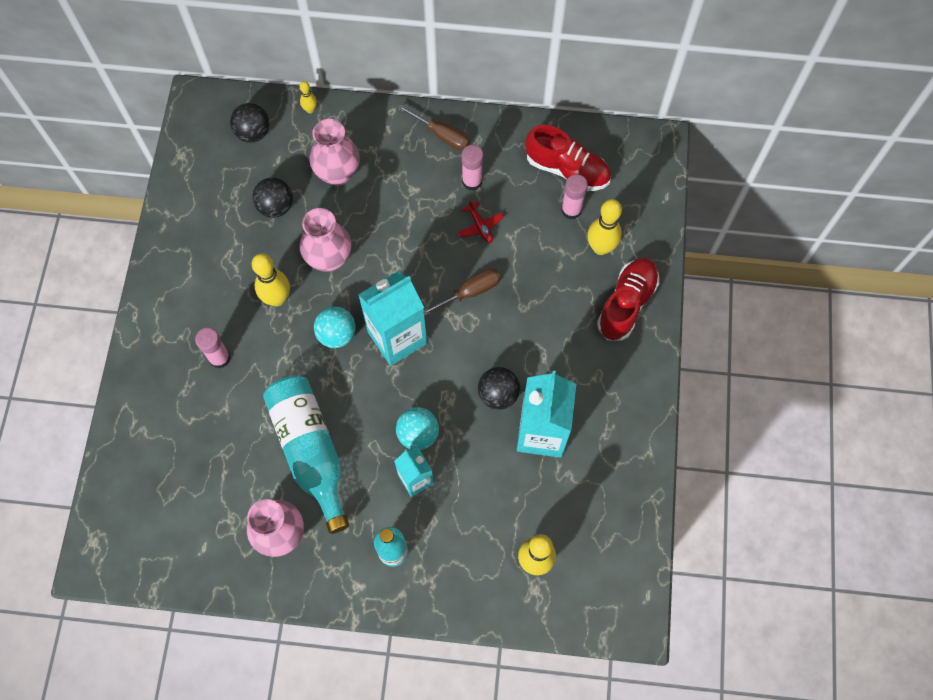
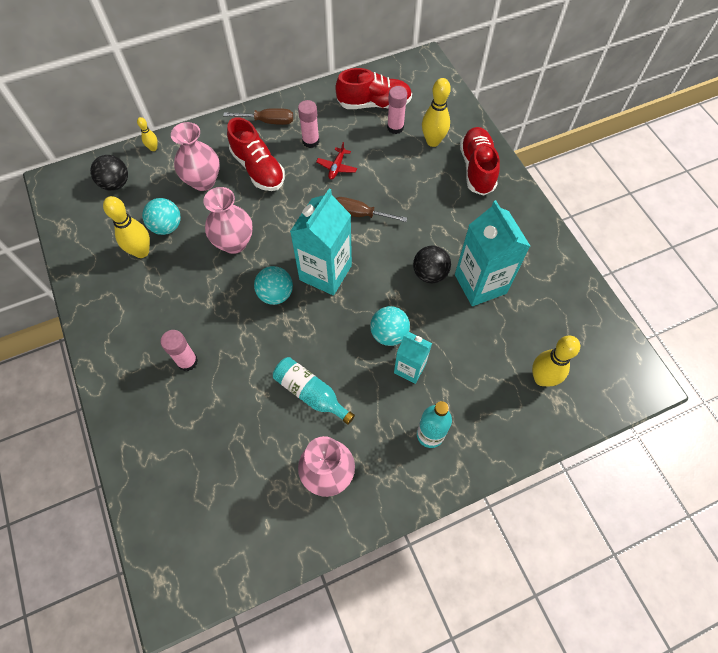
camera: 30 degrees left, 5 degrees down
yellow bowling pin [252,253,290,306] -> yellow bowling pin moved to [103,196,150,258]
black ball [253,178,293,218] -> turquoise ball [142,198,181,235]
turquoise bottle [263,375,349,534] -> turquoise bottle [273,357,355,425], size x0.60
brown screwdriver [424,268,501,316] -> brown screwdriver turned 105 degrees counterclockwise [335,197,407,222]
red plane [458,199,504,243] -> red plane turned 75 degrees clockwise [316,142,357,180]
none -> red shoe [227,117,285,191]

